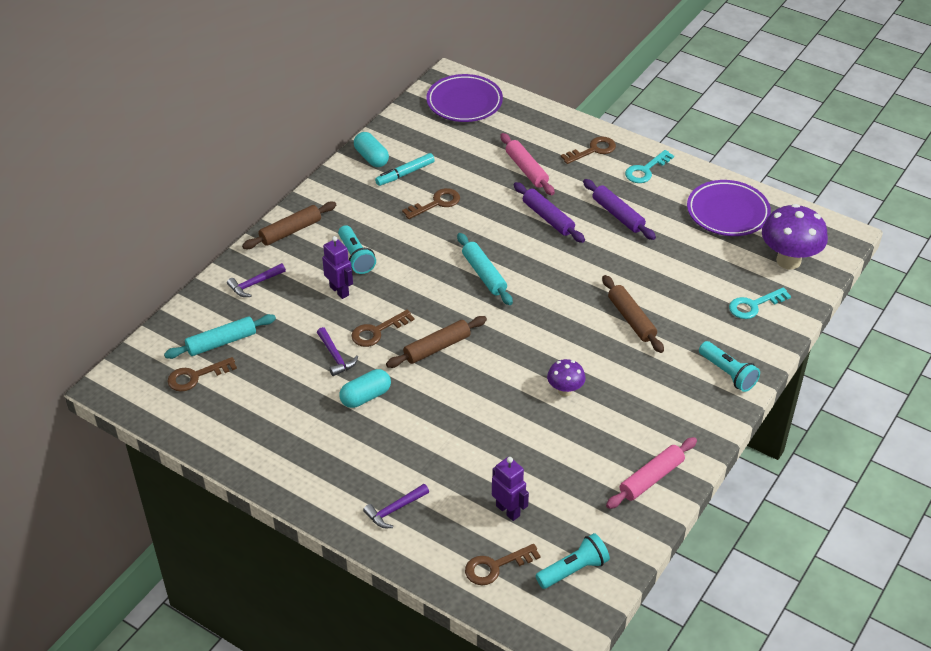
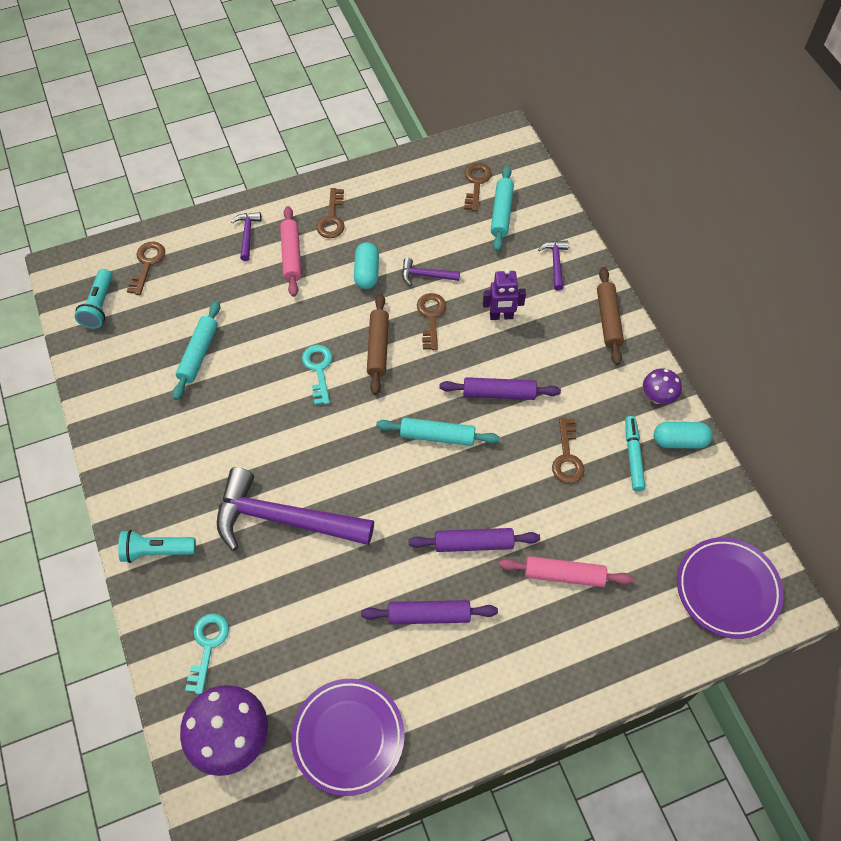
camera: 125 degrees right, 15 degrees up
turquoise flashlight [338,225,376,274] -> none
purple robot [492,457,529,521] -> none
purple mushroom [547,359,585,396] -> purple mushroom moved to [643,368,682,404]
brown key [561,136,616,164] -> brown key moved to [316,188,345,238]
brown rolling pin [602,275,664,353] -> purple hammer [217,467,374,551]
pink rolling pin [606,437,697,509] -> pink rolling pin moved to [280,206,302,297]
turquoise key [625,150,674,183] -> turquoise key moved to [302,345,332,405]
none -> turquoise rolling pin [172,301,220,400]
none -> purple rolling pin [439,377,561,400]

